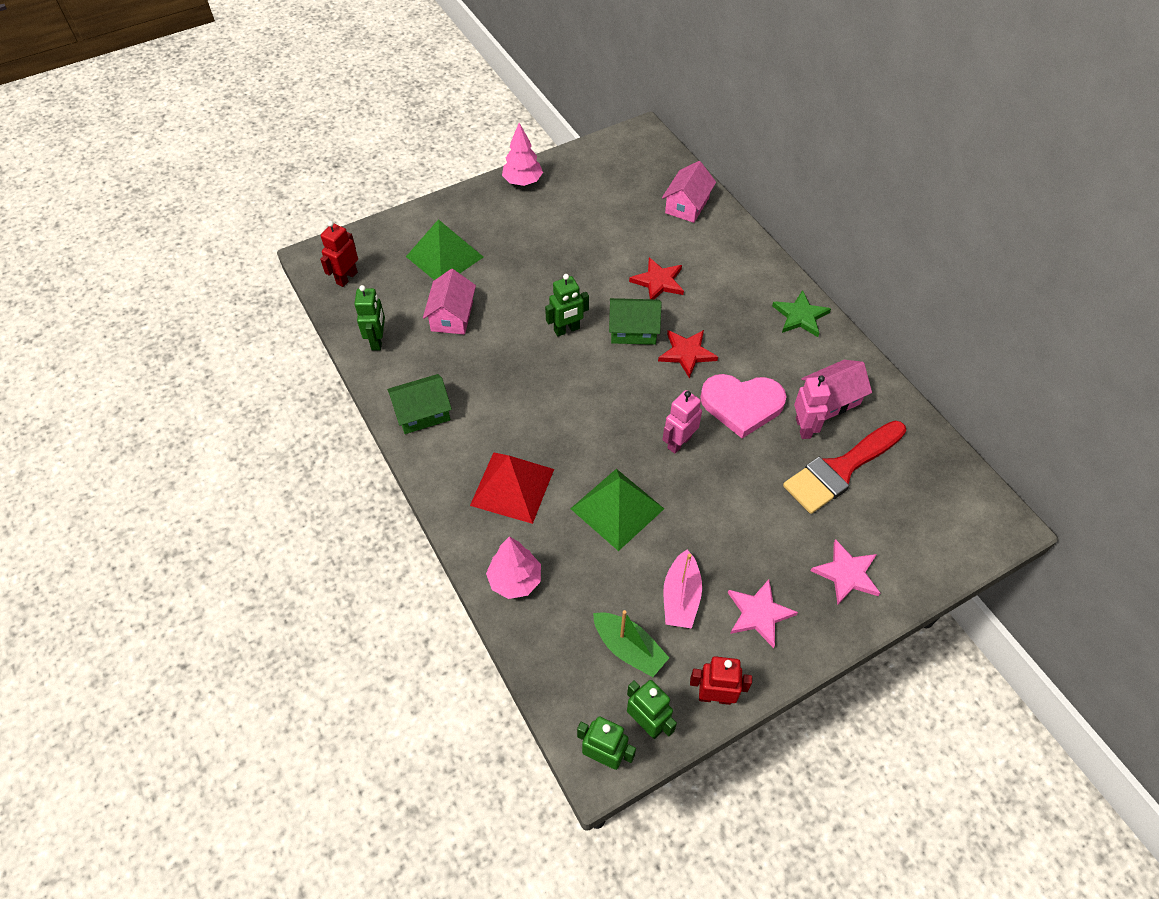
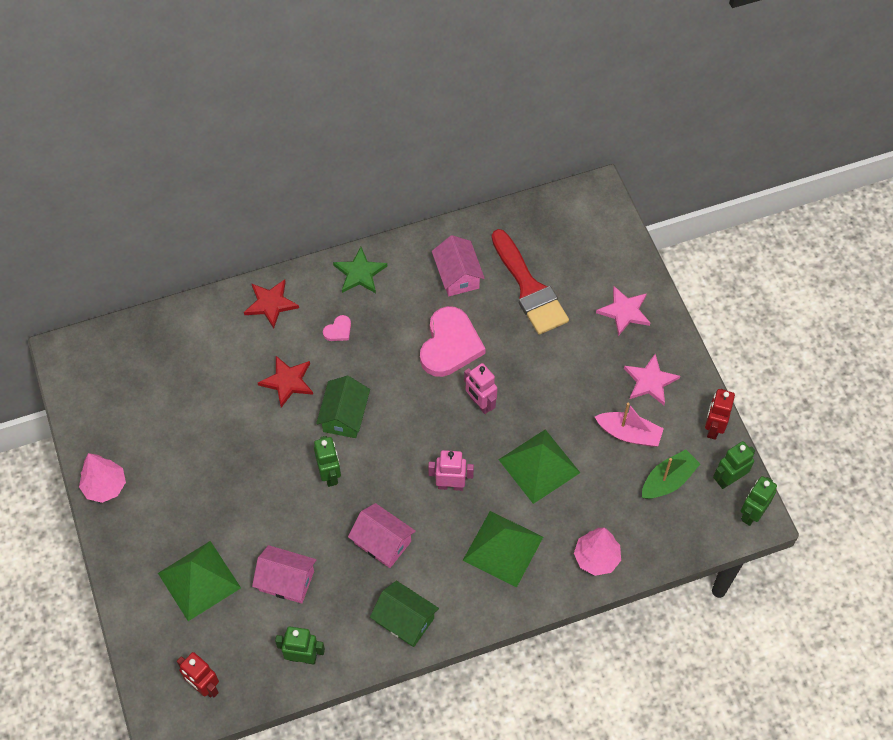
camera: 80 degrees left, 5 degrees up
green house [387,374,452,434] -> green house turned 45 degrees counterclockwise [370,581,439,647]
red pyramid [470,452,554,524] -> green pyramid [462,511,543,588]
red star [658,330,718,378] -> red star moved to [244,279,299,329]
pink house [662,161,716,223] -> pink house moved to [348,503,416,568]
pink robot [794,375,831,439] -> pink robot moved to [428,450,474,491]
none -> pink heart [323,315,351,341]

